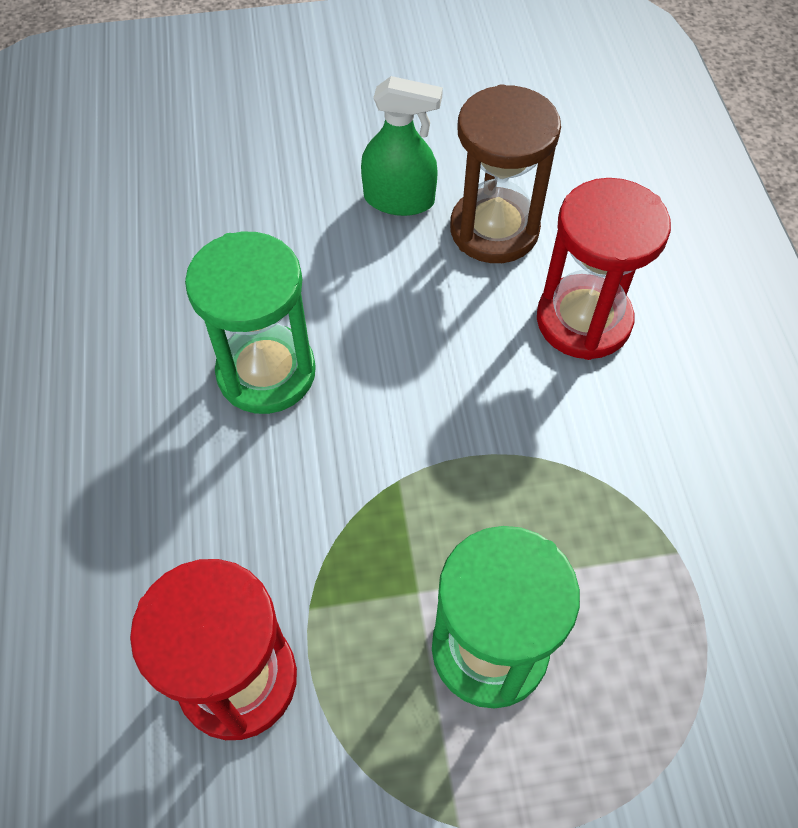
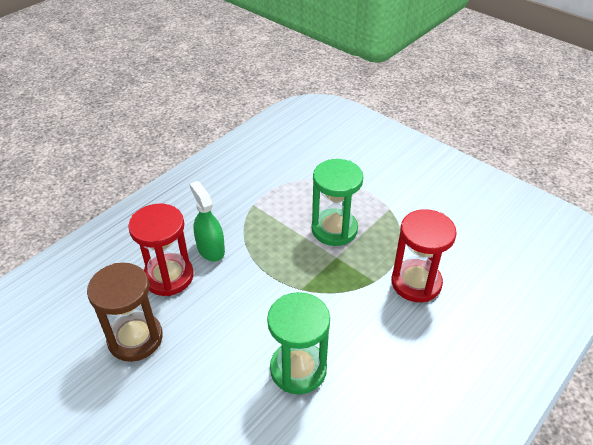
camera: 130 degrees left, 15 degrees down
green spray bottle [361,76,443,216] -> green spray bottle moved to [190,181,225,261]

